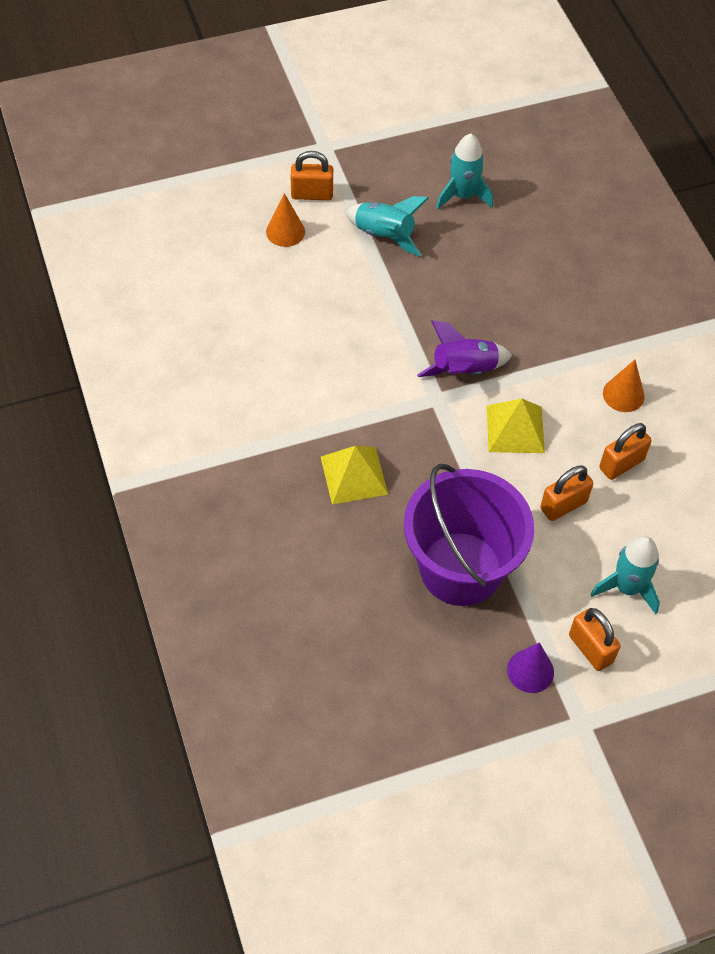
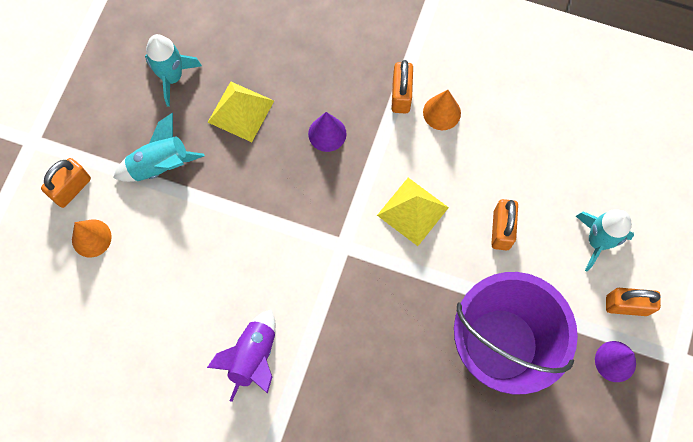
camera: 50 degrees left, 15 degrees up
yellow pyramid [321,446,388,505] -> yellow pyramid moved to [208,82,274,142]
purple rocket [417,320,512,377] -> purple rocket moved to [207,310,275,402]
orange padlock [599,423,651,480] -> orange padlock moved to [392,60,413,113]
none -> purple cone [308,112,346,152]

